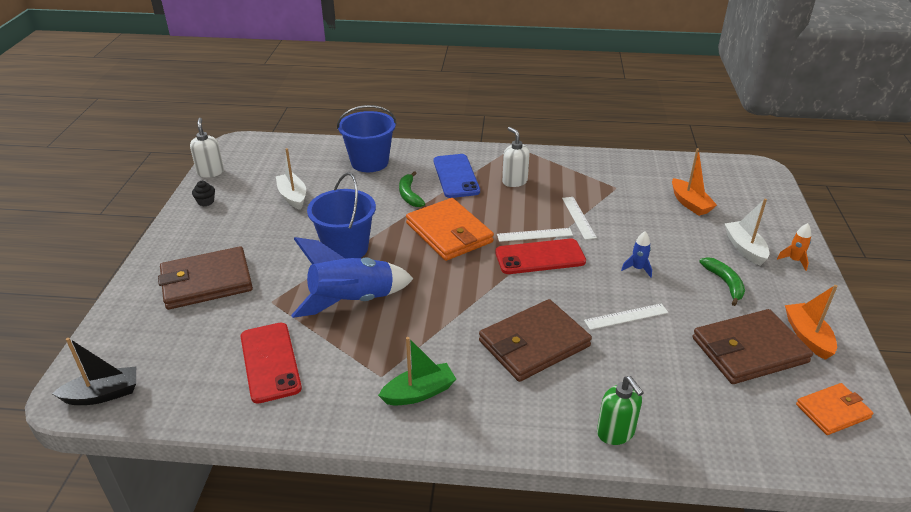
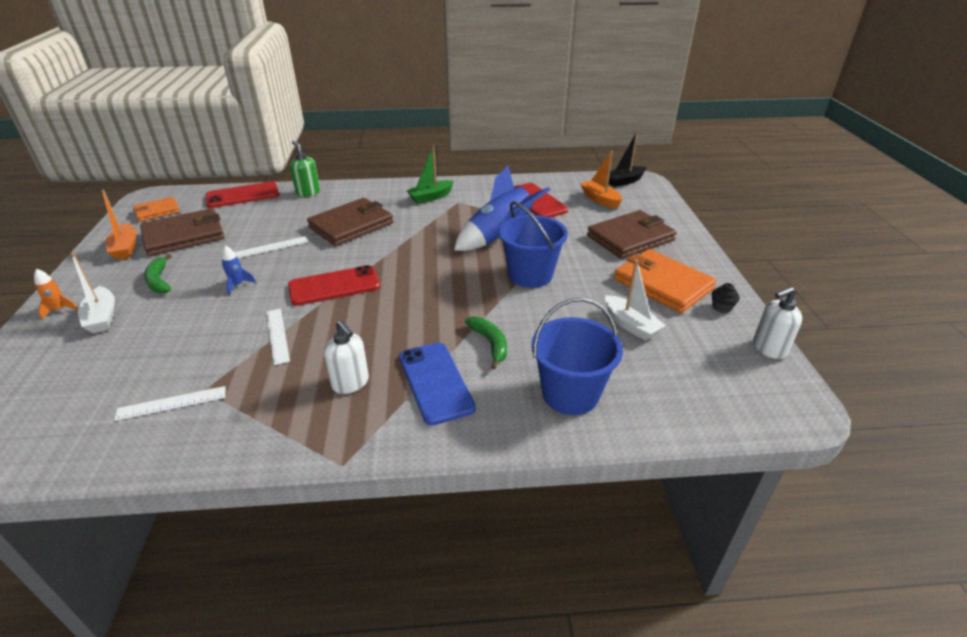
camera: 170 degrees right, 0 degrees up
white soap dispenser [190,118,224,178] -> white soap dispenser turned 90 degrees clockwise [753,287,802,359]
orange wallet [406,198,494,261] -> orange wallet moved to [614,249,716,313]
white ruler [497,228,573,242] -> white ruler moved to [114,386,226,421]
orange boat [672,148,717,216] -> orange boat moved to [580,151,622,209]
none -> red phone [206,181,279,208]

